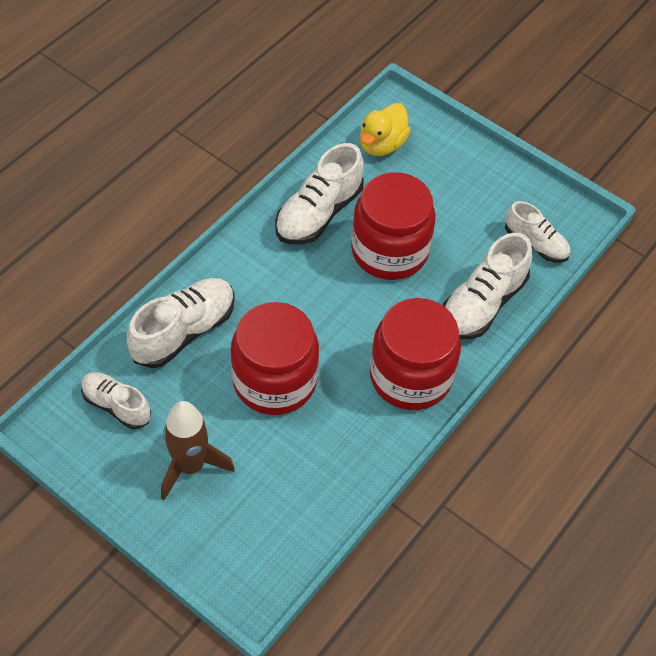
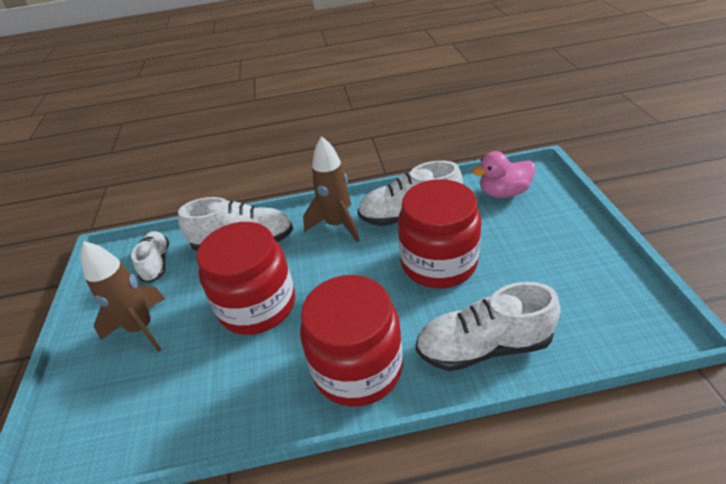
camera: 50 degrees right, 15 degrees down
yellow duck [360,103,411,156] -> pink duck [472,151,536,198]
white shoe [505,201,570,262] -> none
none -> brown rocket [303,136,360,242]

